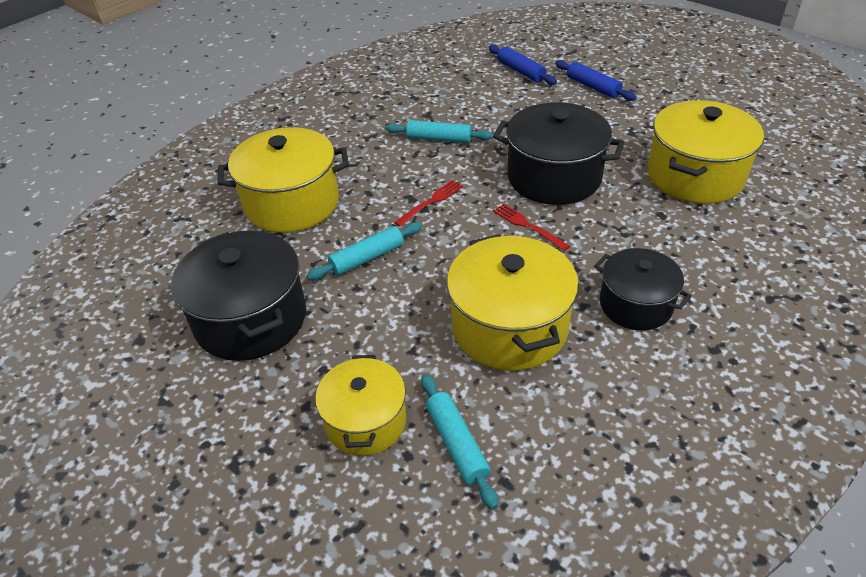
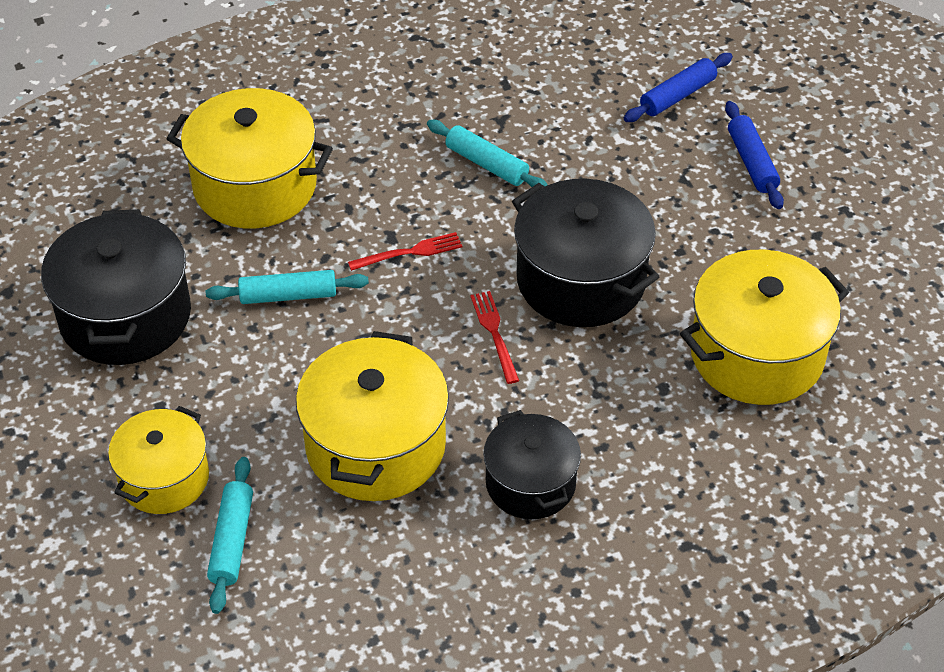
camera: 25 degrees right, 5 degrees up
blue rolling pin [488,45,557,85] -> blue rolling pin turned 60 degrees clockwise [624,53,733,122]

